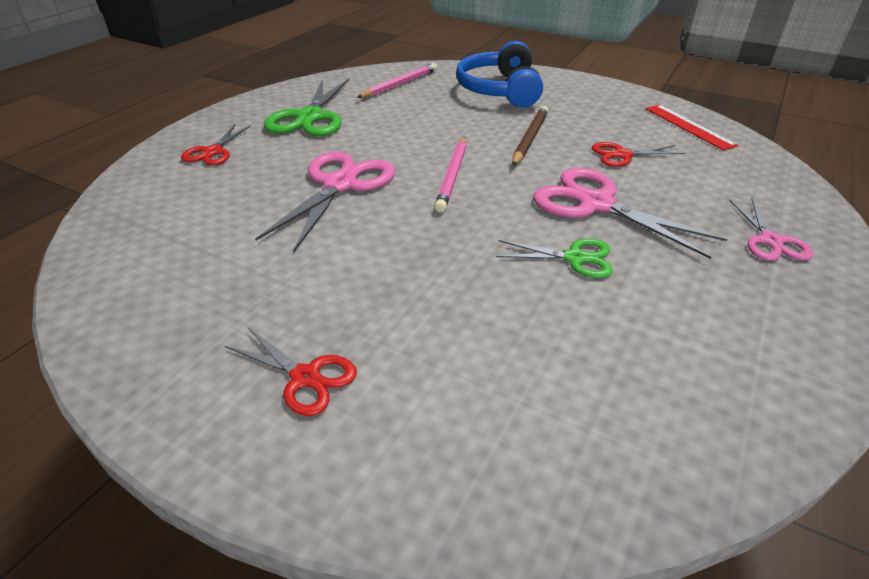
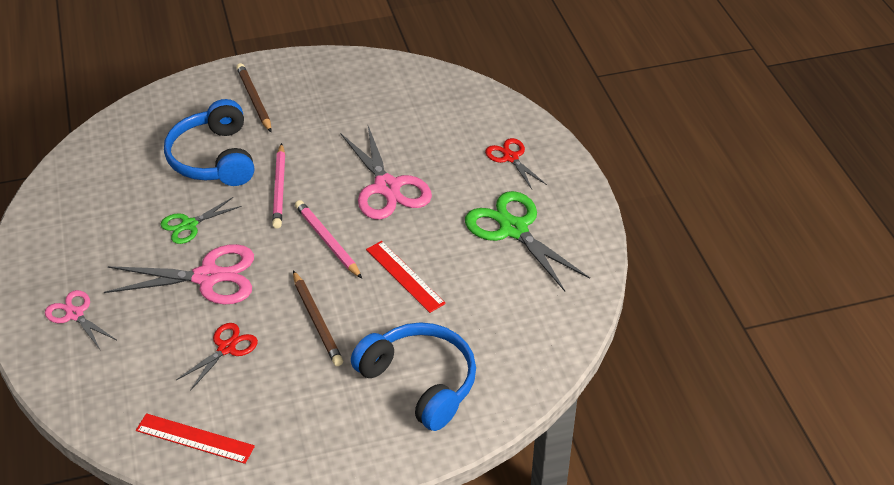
camera: 135 degrees right, 5 degrees up
red scissors [225,327,357,416] -> brown pencil [236,63,272,132]
pink pencil [356,63,437,98] -> pink pencil moved to [272,143,285,229]
none -> blue headphones [164,99,254,186]
none -> red ruler [366,241,446,313]

